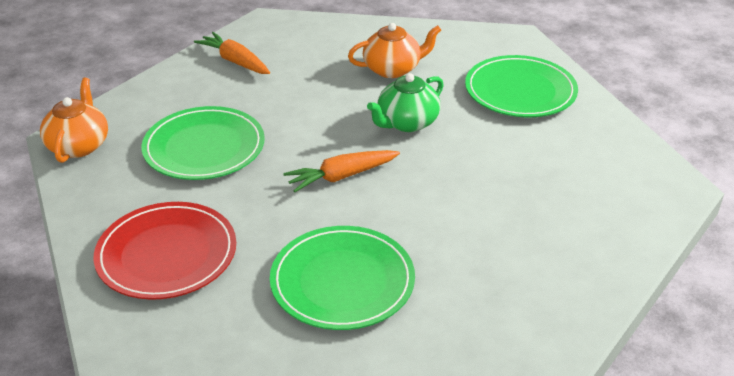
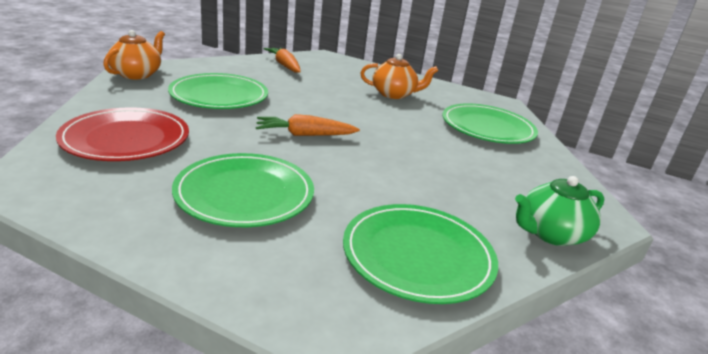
camera: 15 degrees right, 10 degrees down
green teapot [367,73,444,132] -> green teapot moved to [515,176,604,246]
none -> green plate [343,204,498,304]

